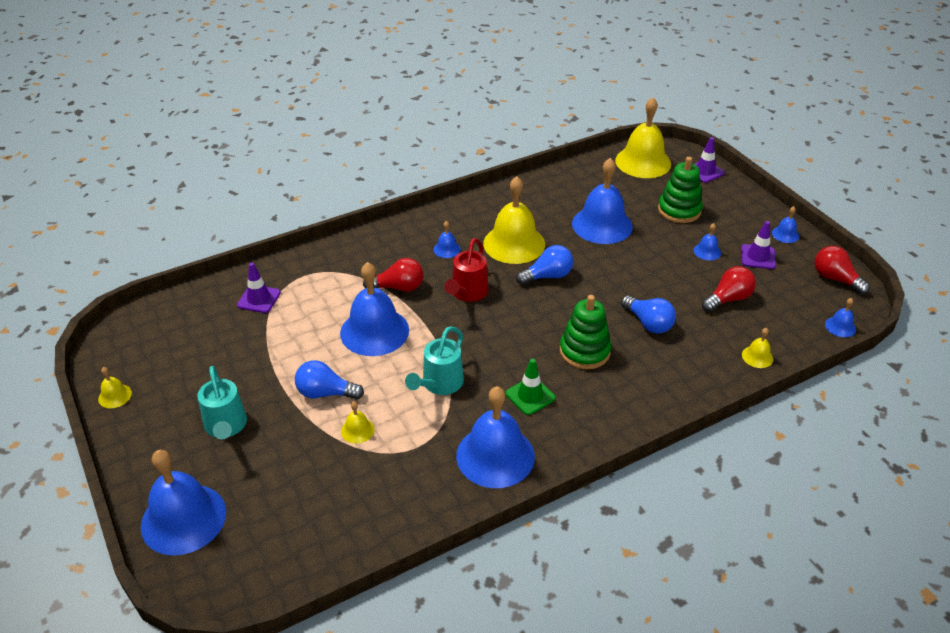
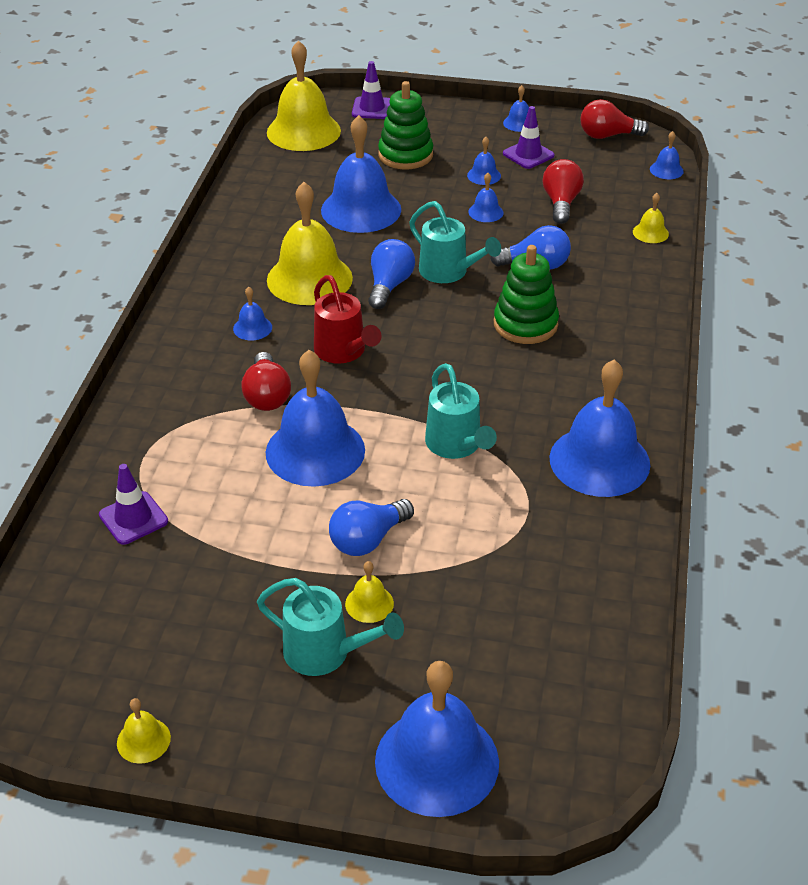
camera: 50 degrees left, 0 degrees up
yellow bell [341,401,374,444] -> yellow bell moved to [345,561,394,623]
red light bulb [363,258,424,292] -> red light bulb turned 135 degrees clockwise [241,352,291,411]
green traffic cone [506,359,556,415] -> none
none -> turquoise watering can [409,201,501,283]
none -> blue bell [468,173,504,222]

